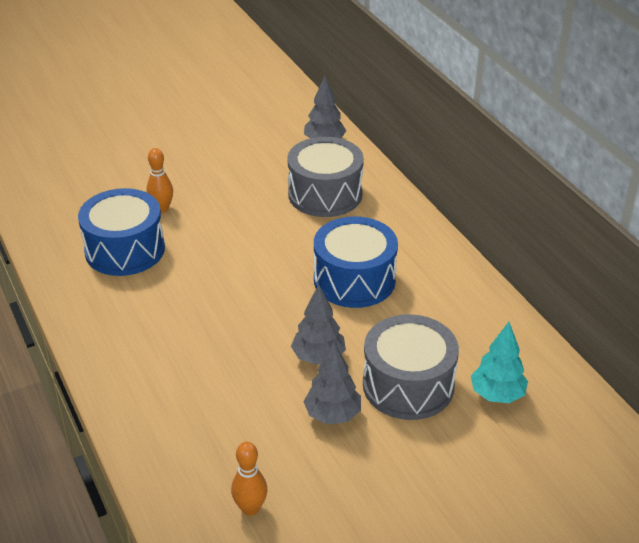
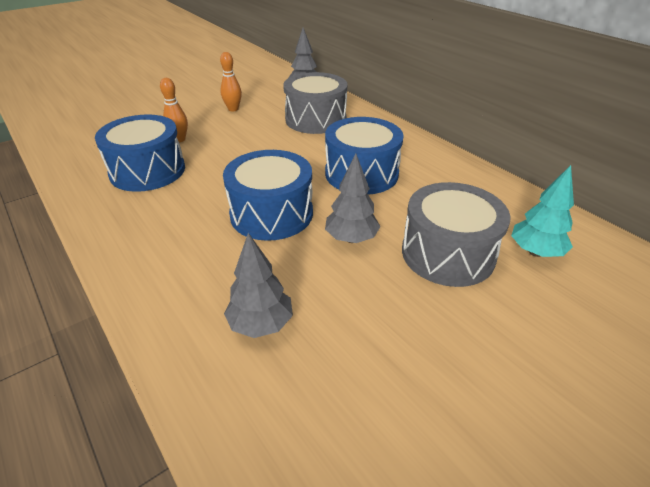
camera: 10 degrees left, 0 degrees up
orange bowling pin [231,442,268,516] -> orange bowling pin moved to [220,52,242,111]
grey tree [304,342,361,424] -> grey tree moved to [224,233,293,338]
none -> blue drum [223,150,313,241]

